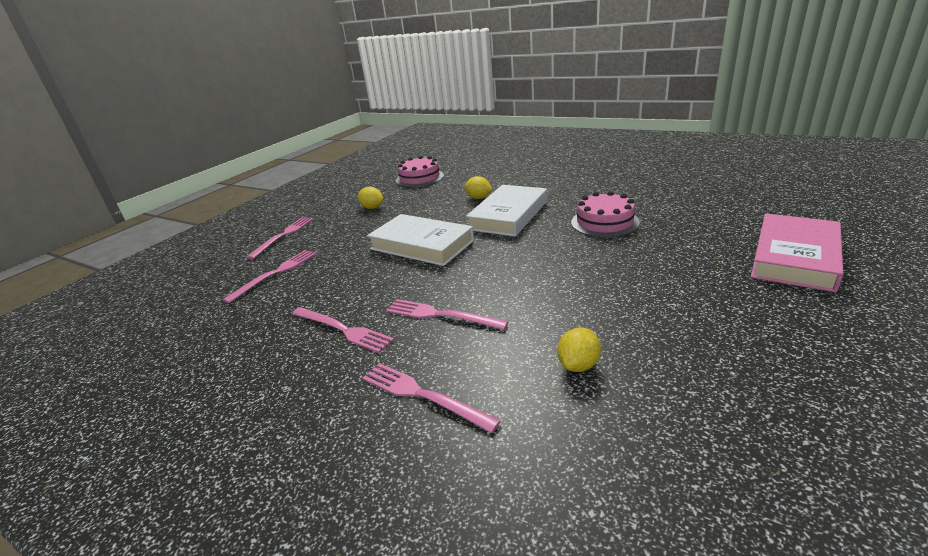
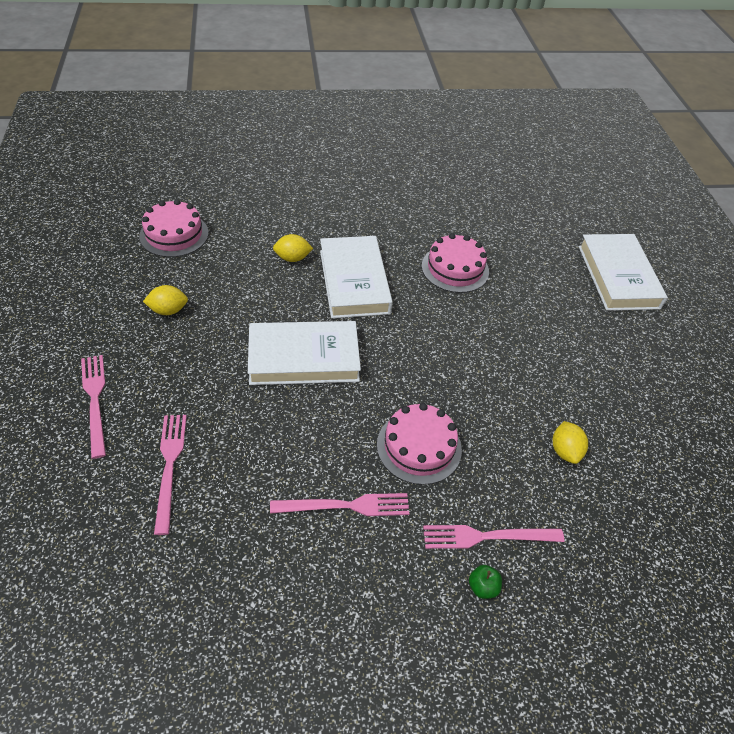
camera: 45 degrees left, 20 degrees up
pink fork [386,299,509,330] -> pink cake [377,403,462,485]
pink book [751,213,843,292] -> white book [578,234,668,311]
none -> green apple [469,565,502,599]

